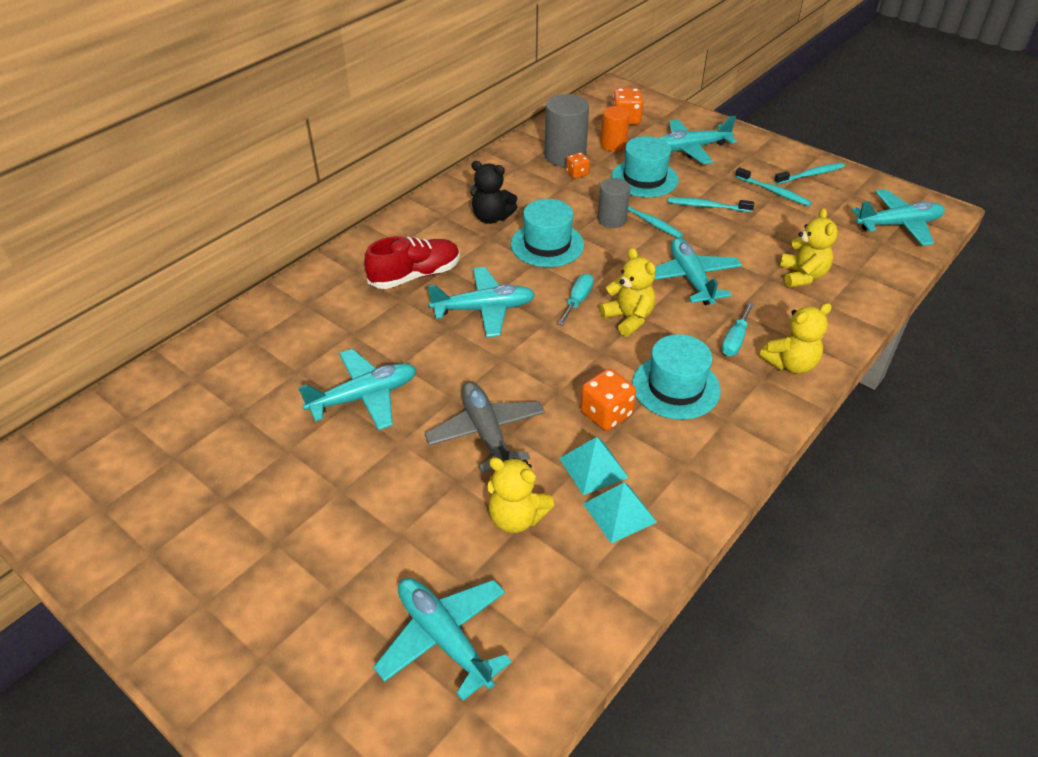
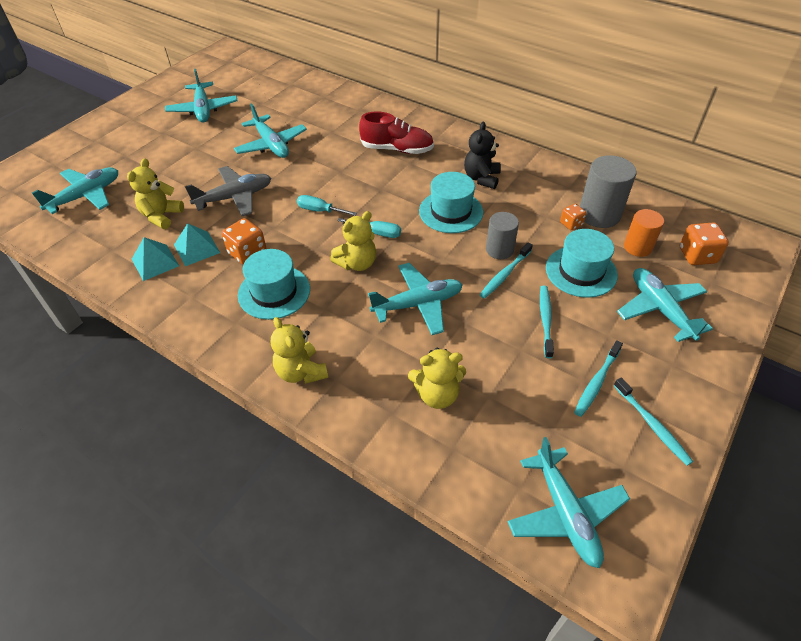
camera: 85 degrees right, 5 degrees up
red shoe [364,236,460,289] -> red shoe turned 45 degrees counterclockwise [359,111,434,154]
turquoise plane [427,267,535,337] -> turquoise plane moved to [165,69,237,122]
turquoise screwdriver [722,302,754,356] -> turquoise screwdriver moved to [297,195,357,216]

